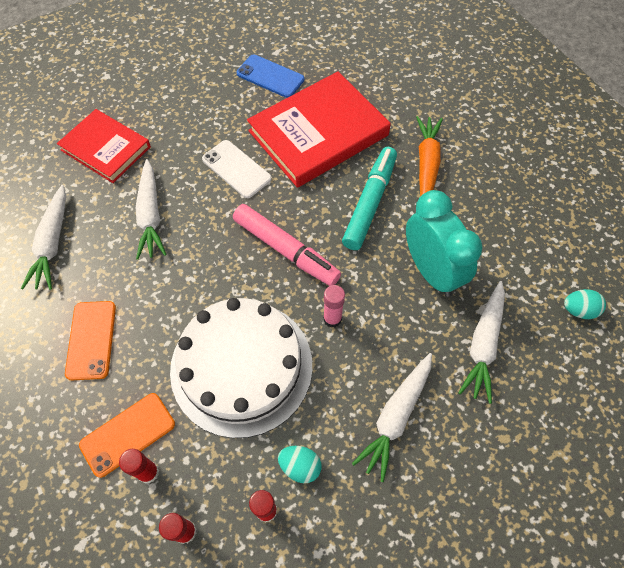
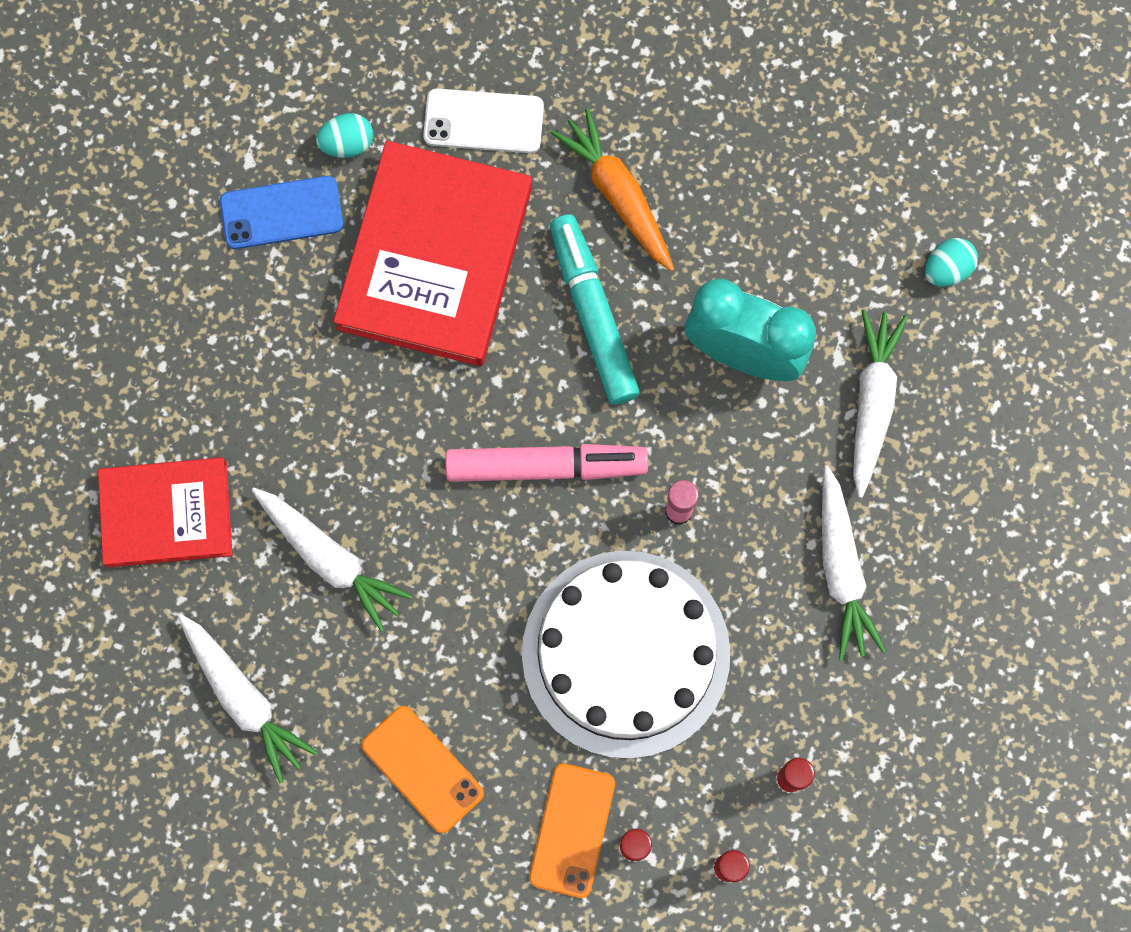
camera: 40 degrees left, 15 degrees up
white phone [202,140,272,198] -> white phone moved to [423,89,544,153]
turquoise egg [278,446,322,483] -> turquoise egg moved to [316,113,374,158]
white carrot [458,281,505,404] -> white carrot turned 150 degrees counterclockwise [853,309,908,498]

